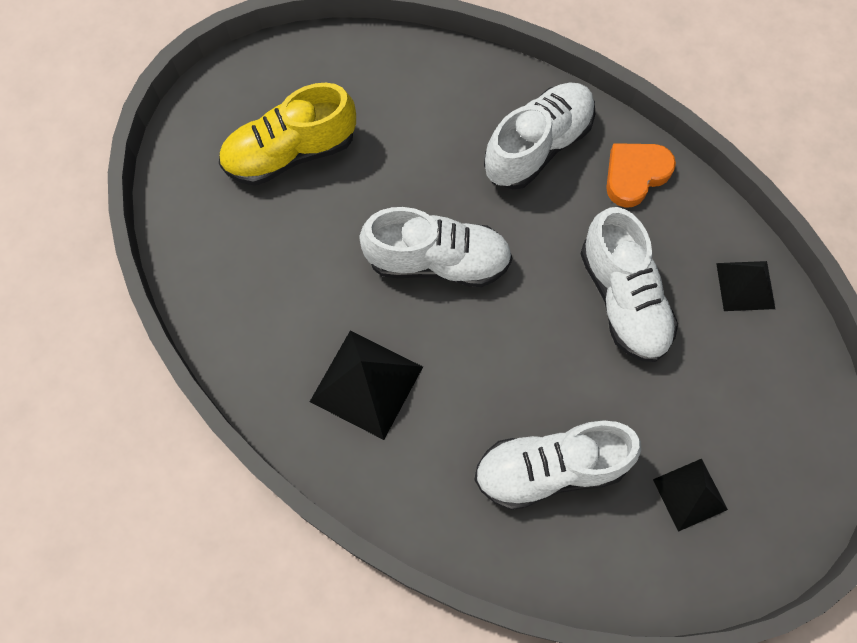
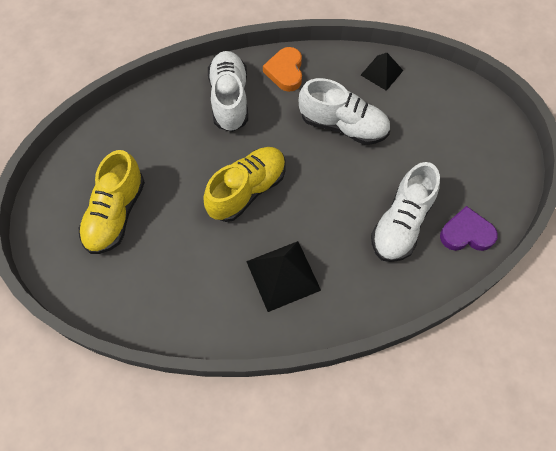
camera: 50 degrees left, 5 degrees down
white shoe [359,207,512,287] -> yellow shoe [203,147,286,222]
black pyramid [653,459,728,532] -> none
none -> purple heart [440,206,498,251]

